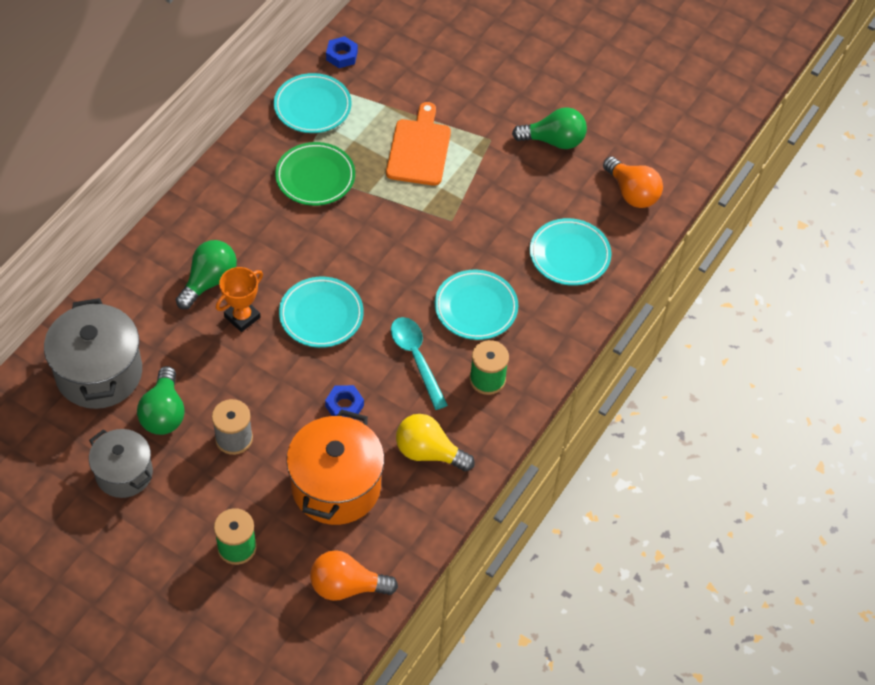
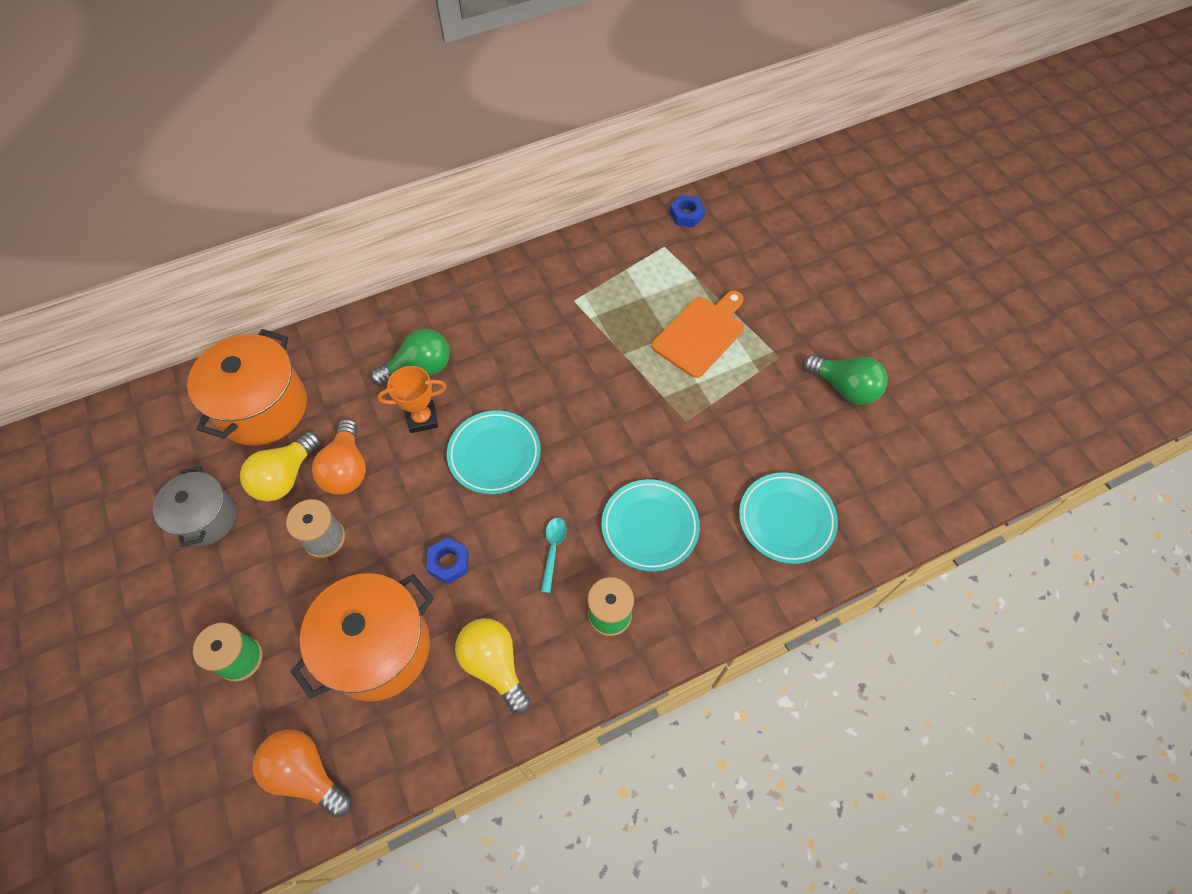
camera: 35 degrees right, 5 degrees up
grey pot [44,298,142,409] -> orange pot [187,329,307,446]
green light bulb [137,366,185,435] -> yellow light bulb [240,431,320,501]
turquoise plate [274,73,352,133] -> none
green plate [275,142,355,206] -> none
turquoise spoon [391,317,448,410] -> turquoise spoon [541,518,567,593], size x0.61
orange light bulb [603,156,663,208] -> orange light bulb moved to [312,419,366,495]

